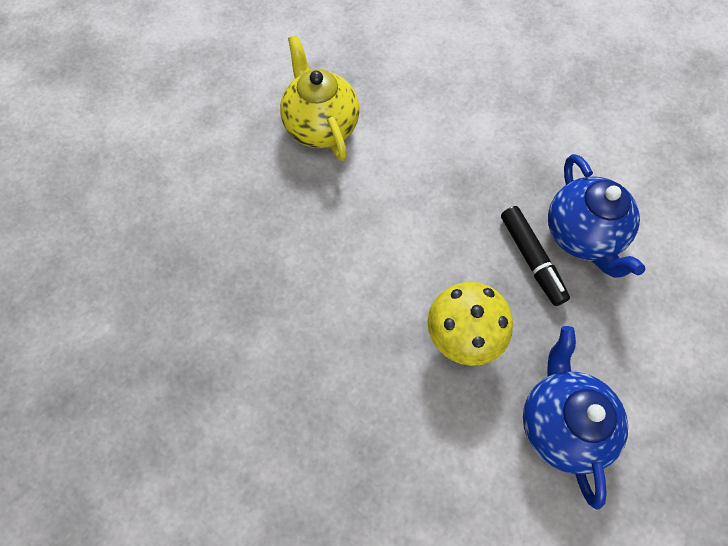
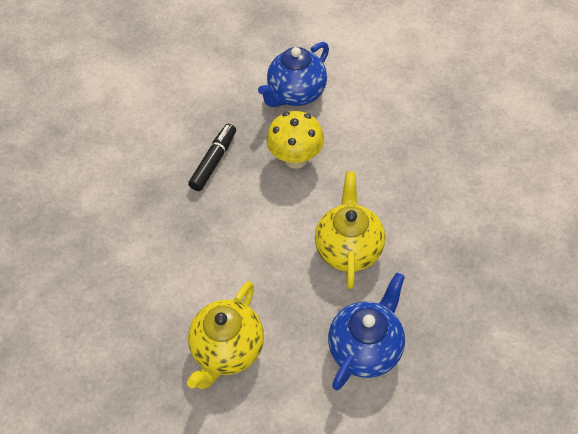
camera: 130 degrees left, 10 degrees down
blue teapot [548,154,645,278] -> blue teapot moved to [328,273,405,390]
none -> yellow teapot [315,171,385,289]

